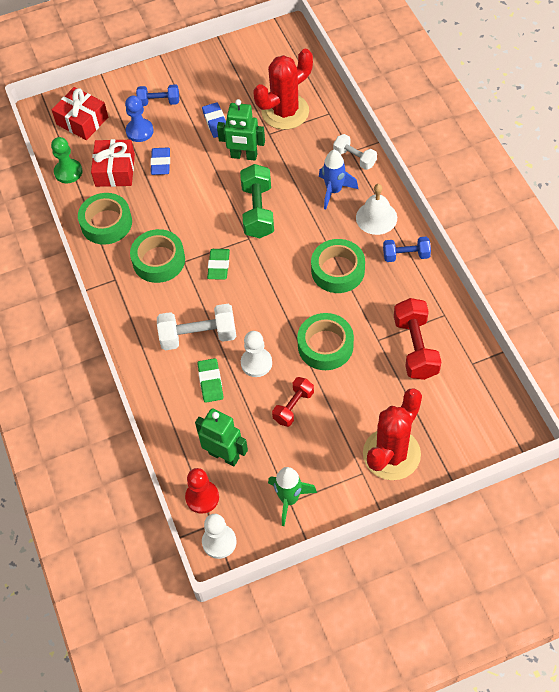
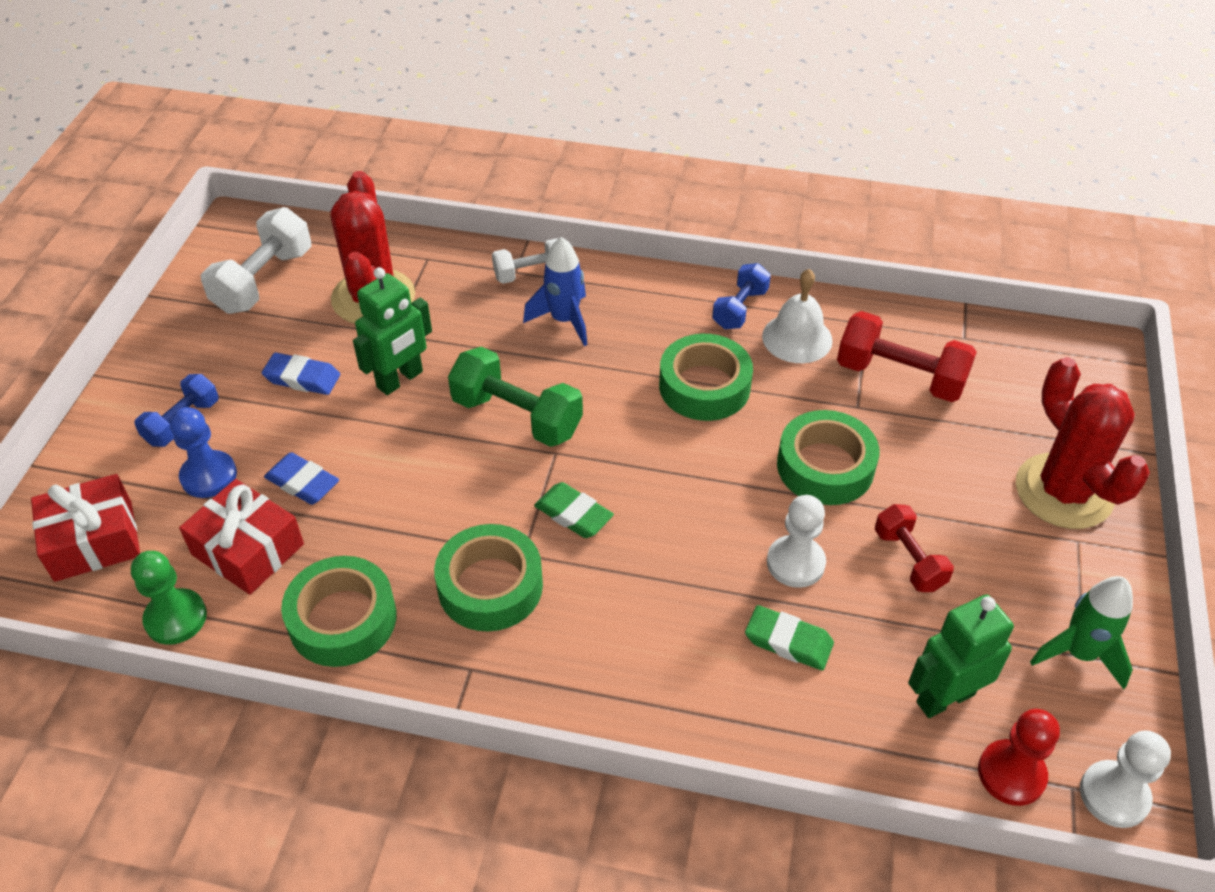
camera: 60 degrees left, 10 degrees down
white dumbbell [157,304,237,350] -> white dumbbell moved to [201,207,312,314]
white bell [356,184,397,235] -> white bell moved to [762,269,833,363]

